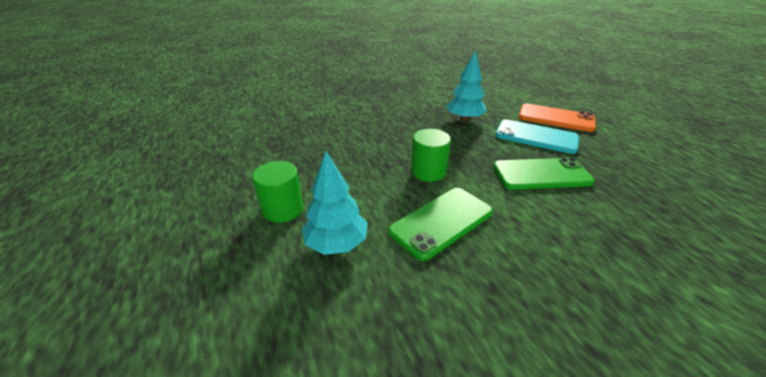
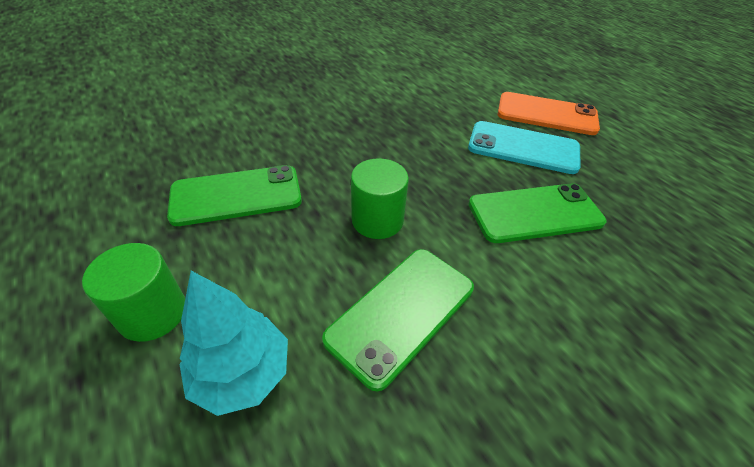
camera: 10 degrees left, 10 degrees up
turquoise tree [446,50,486,121] -> none
none -> green phone [167,165,302,226]

